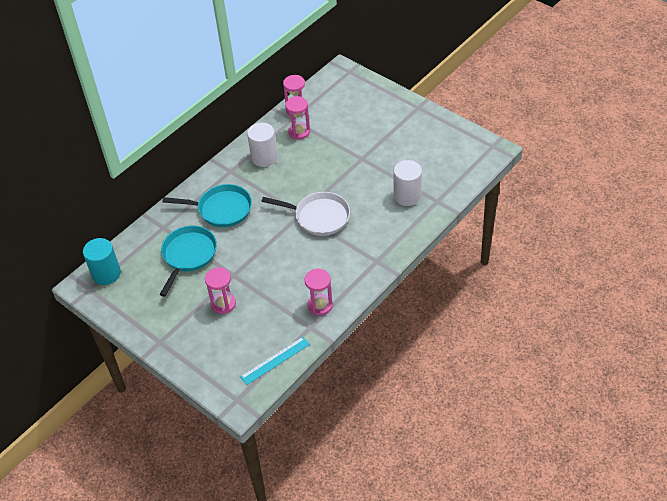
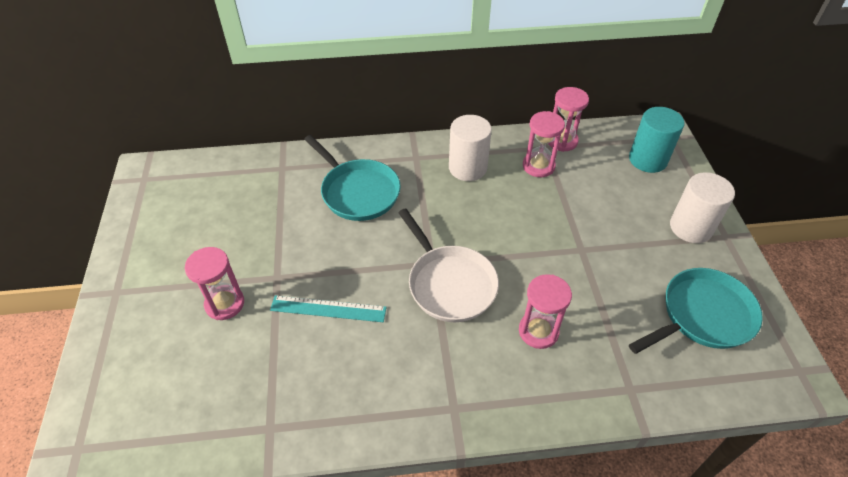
camera: 40 degrees right, 0 degrees up
turquoise cylinder [83,238,121,285] -> turquoise cylinder moved to [629,107,684,173]
turquoise pan [159,226,217,297] -> turquoise pan moved to [629,268,763,354]
turquoise ruler [240,337,310,385] -> turquoise ruler moved to [270,295,387,322]
pink hourglass [305,269,333,316] -> pink hourglass moved to [519,274,572,349]
white cylinder [394,160,422,206] -> white cylinder moved to [670,172,735,243]

